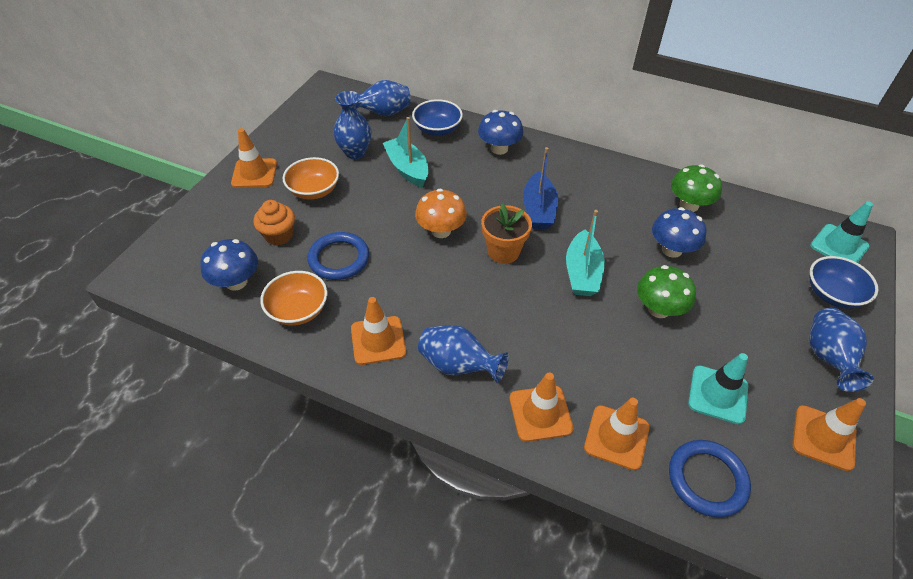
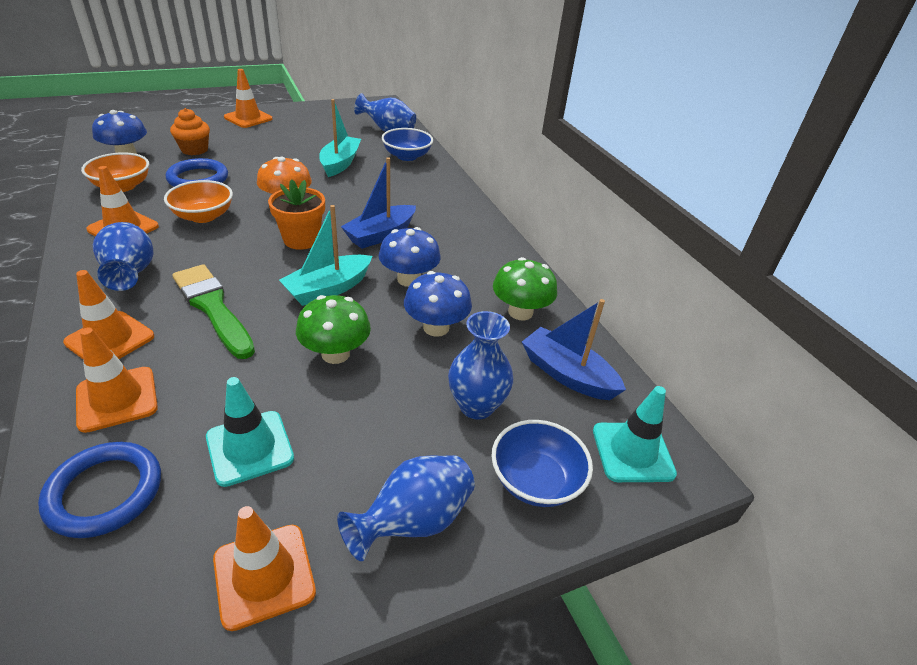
camera: 40 degrees right, 10 degrees down
orange bowl [283,157,339,200] -> orange bowl moved to [164,180,233,223]
blue vase [333,91,372,159] -> blue vase moved to [448,311,513,420]
blue mushroom [478,110,523,155] -> blue mushroom moved to [379,227,441,287]
none -> green brush [172,264,255,359]
none -> blue boat [522,299,626,400]

